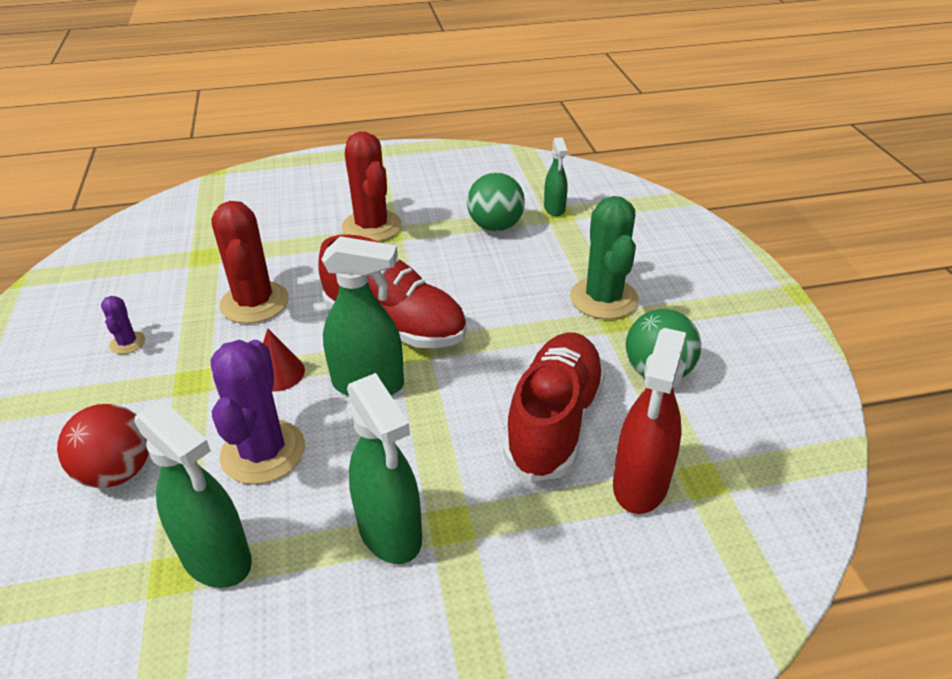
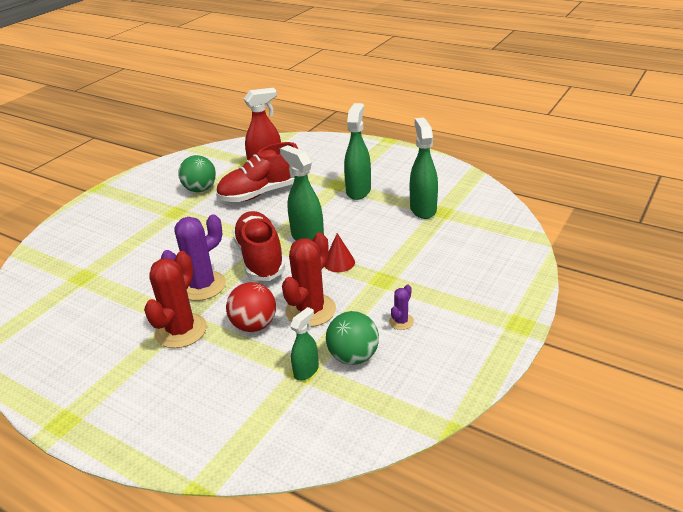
camera: 135 degrees left, 5 degrees down
red ball [57,404,149,488] -> red ball moved to [226,282,276,332]
purple cactus [211,340,305,484] -> purple cactus moved to [161,214,226,301]
green ball [467,173,525,231] -> green ball moved to [326,311,379,365]
green spray bottle [544,137,567,216] -> green spray bottle moved to [290,307,319,380]
green cactus [570,196,639,319] -> none

